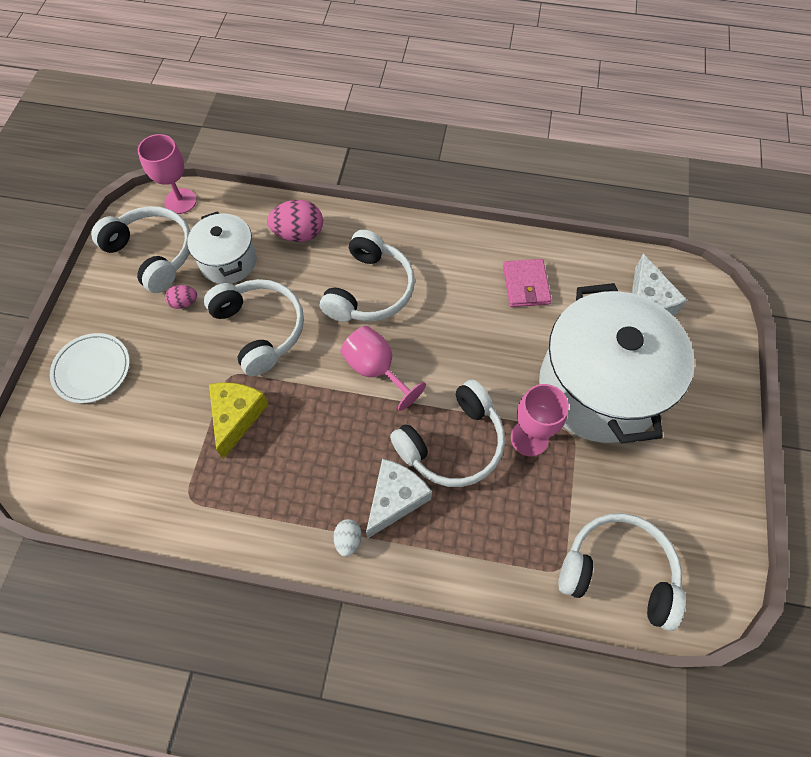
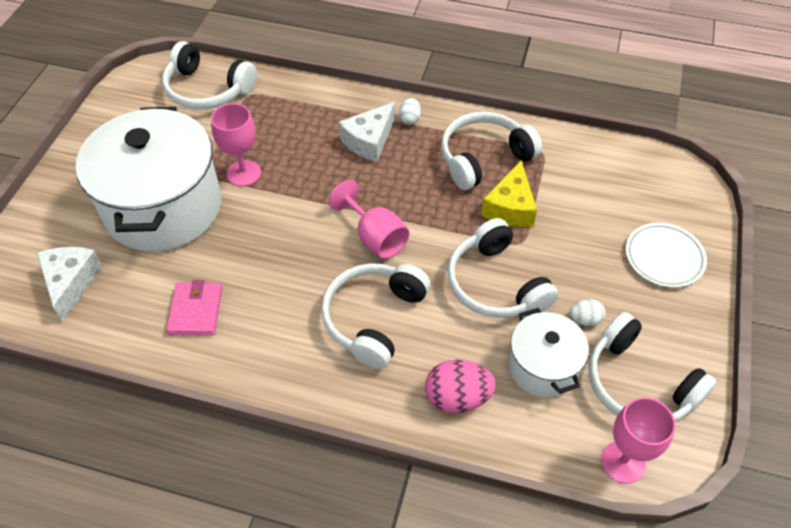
camera: 175 degrees left, 10 degrees down
pink egg [165,285,197,309] -> white egg [570,299,606,326]
white headphones [390,380,505,487] -> white headphones moved to [441,112,542,190]

